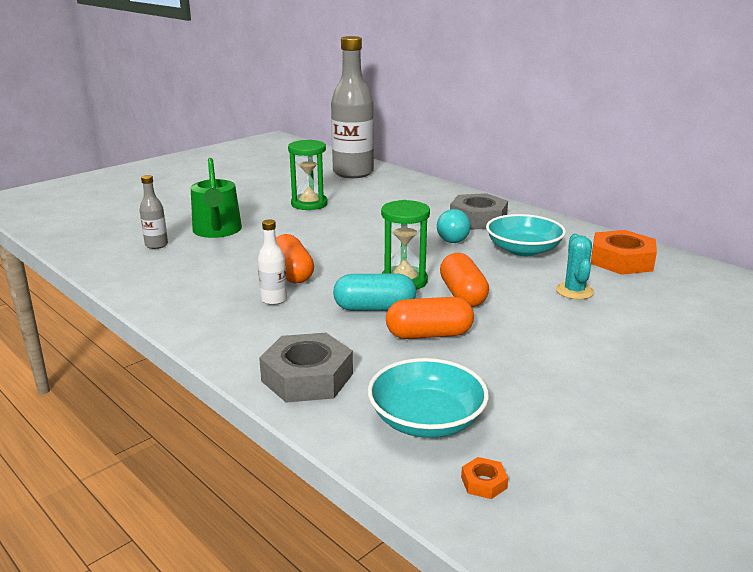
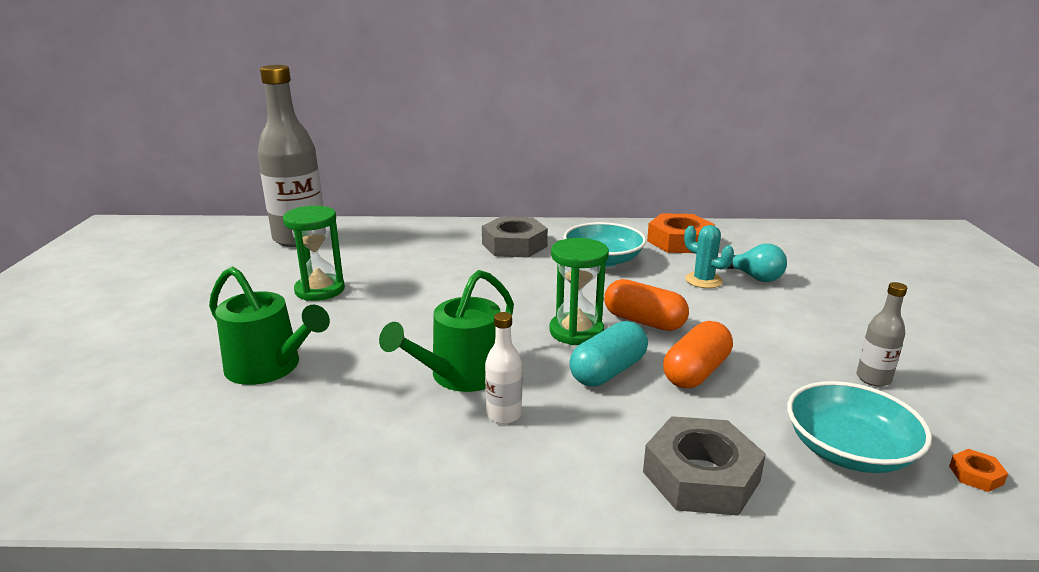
camera: 45 degrees left, 0 degrees up
grey bottle [140,175,168,249] -> grey bottle moved to [856,282,907,387]
orange capsule [276,234,314,283] -> green watering can [379,270,514,392]
turquoise light bulb [437,209,471,243] -> turquoise light bulb moved to [725,243,787,282]

